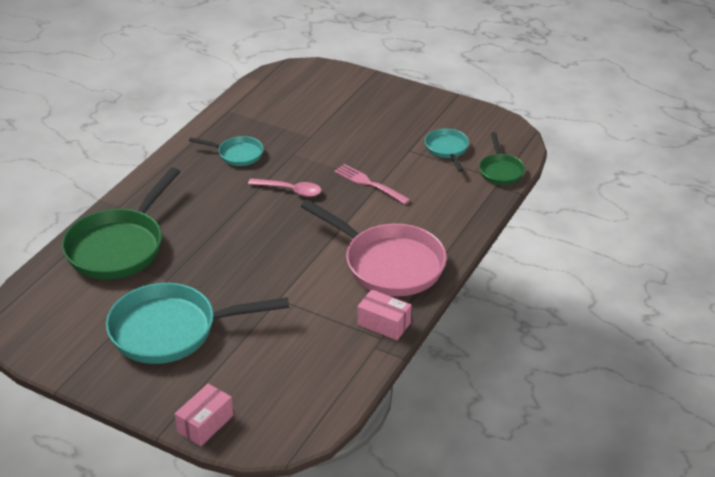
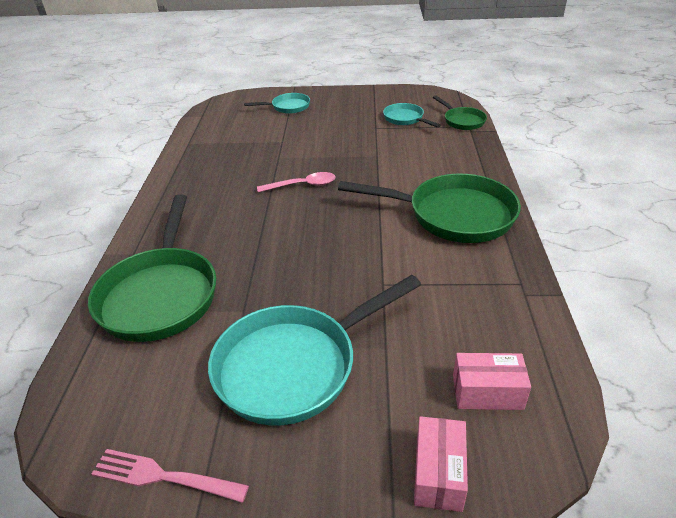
camera: 25 degrees left, 0 degrees up
turquoise pan [189,136,263,166] -> turquoise pan moved to [244,93,310,114]
pink pan [301,200,447,296] -> green pan [338,173,521,243]
pink fork [334,164,410,204] -> pink fork moved to [91,449,249,503]
pink box [357,289,411,340] -> pink box moved to [453,353,531,410]

